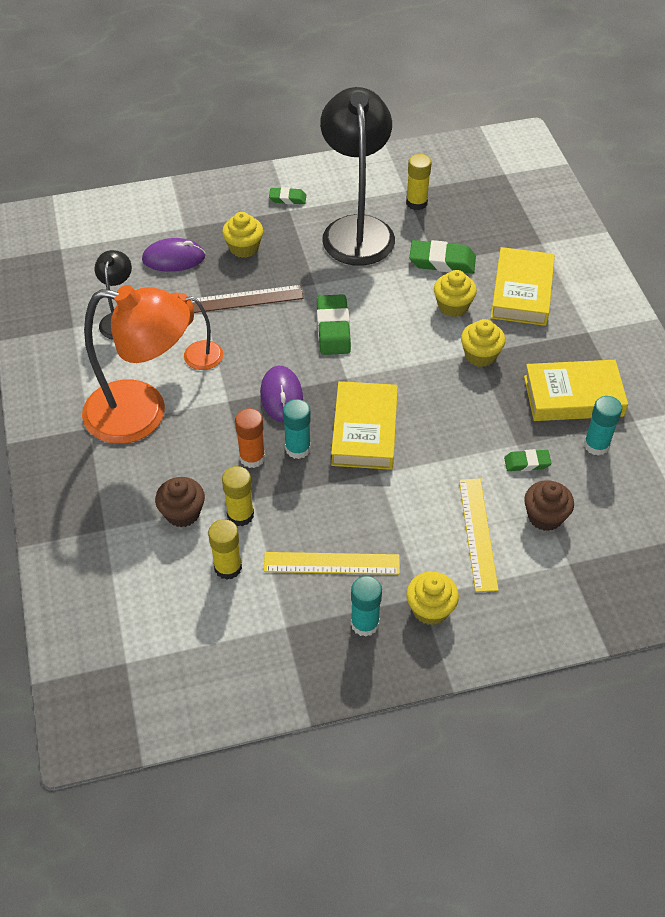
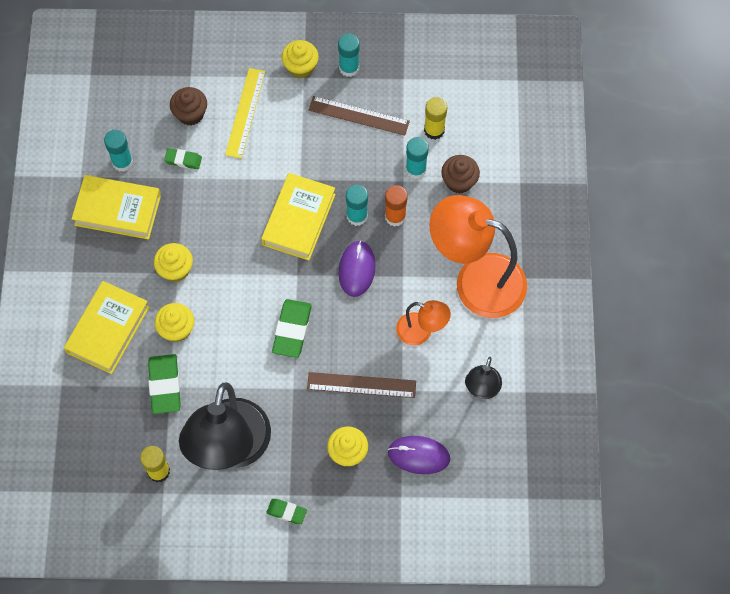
camera: 165 degrees left, 15 degrees up
yellow glue stick [222,466,254,526] -> turquoise glue stick [406,137,429,179]
yellow ruler [264,552,400,575] -> brown ruler [309,96,410,135]
green eraser [409,240,476,274] -> green eraser turned 60 degrees clockwise [148,354,181,414]

